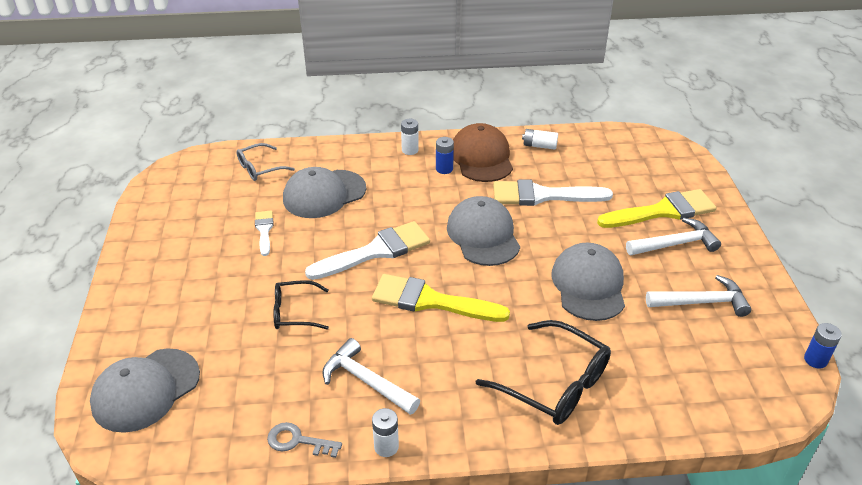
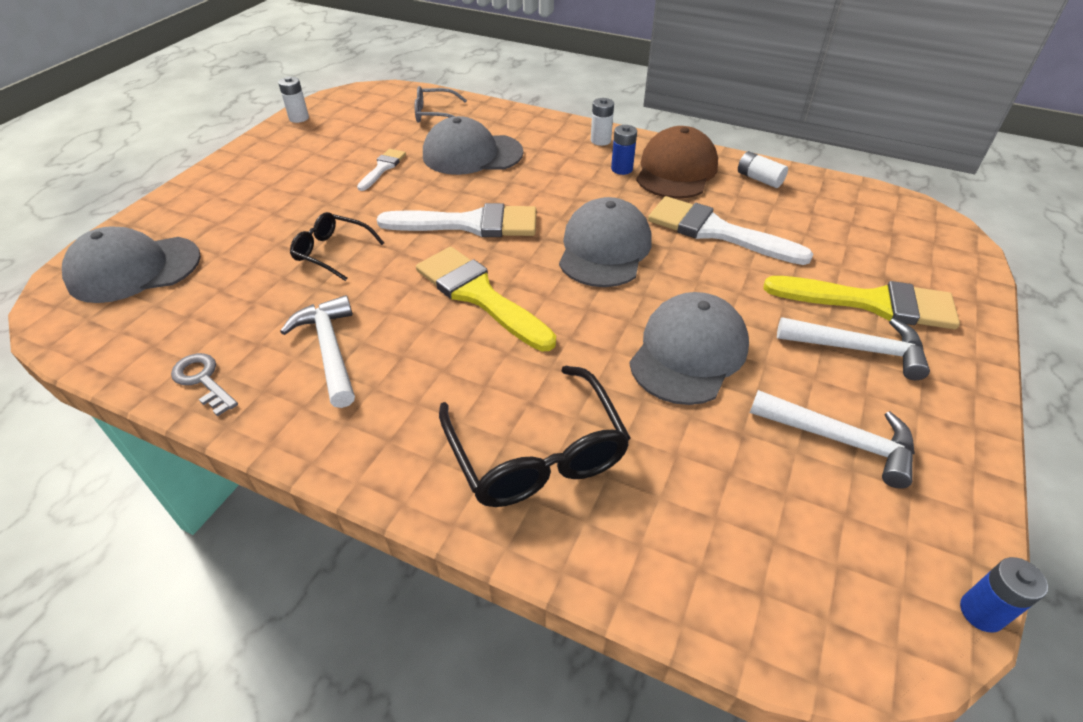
camera: 30 degrees right, 5 degrees up
white battery [372,408,399,457] -> white battery moved to [278,77,309,123]

